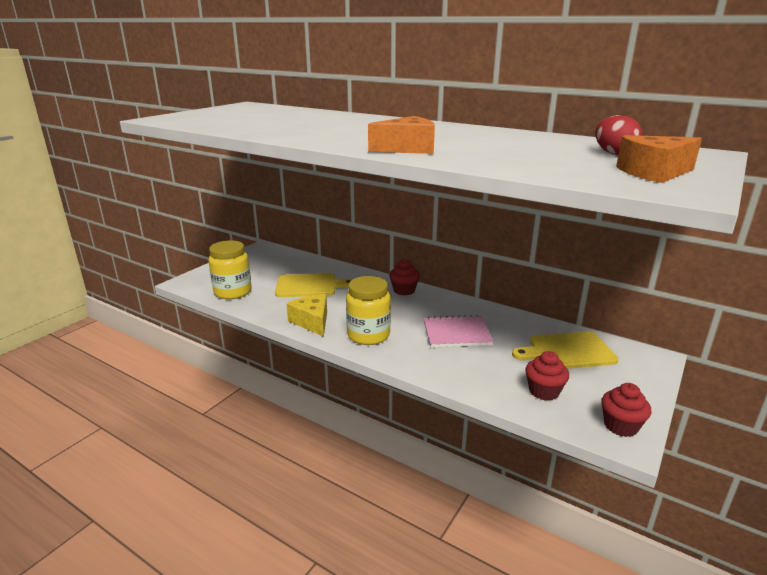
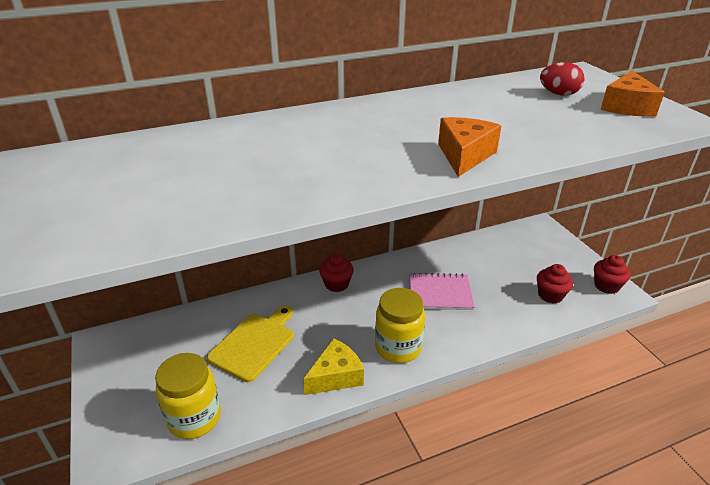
camera: 55 degrees left, 10 degrees up
yellow cheese [286,294,327,337] -> yellow cheese turned 135 degrees clockwise [303,338,364,395]
pink notebook [423,315,494,347] -> pink notebook turned 60 degrees clockwise [409,273,475,310]
yellow cutting board [512,331,619,369] -> none

